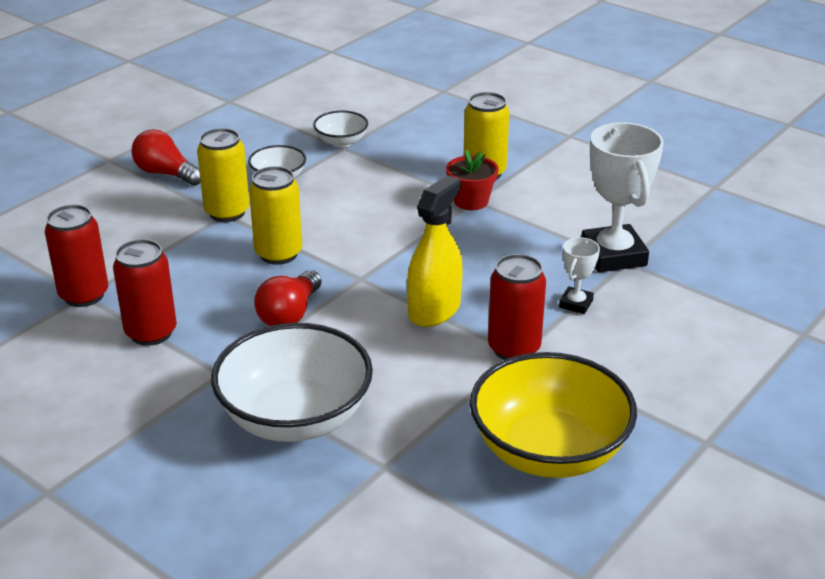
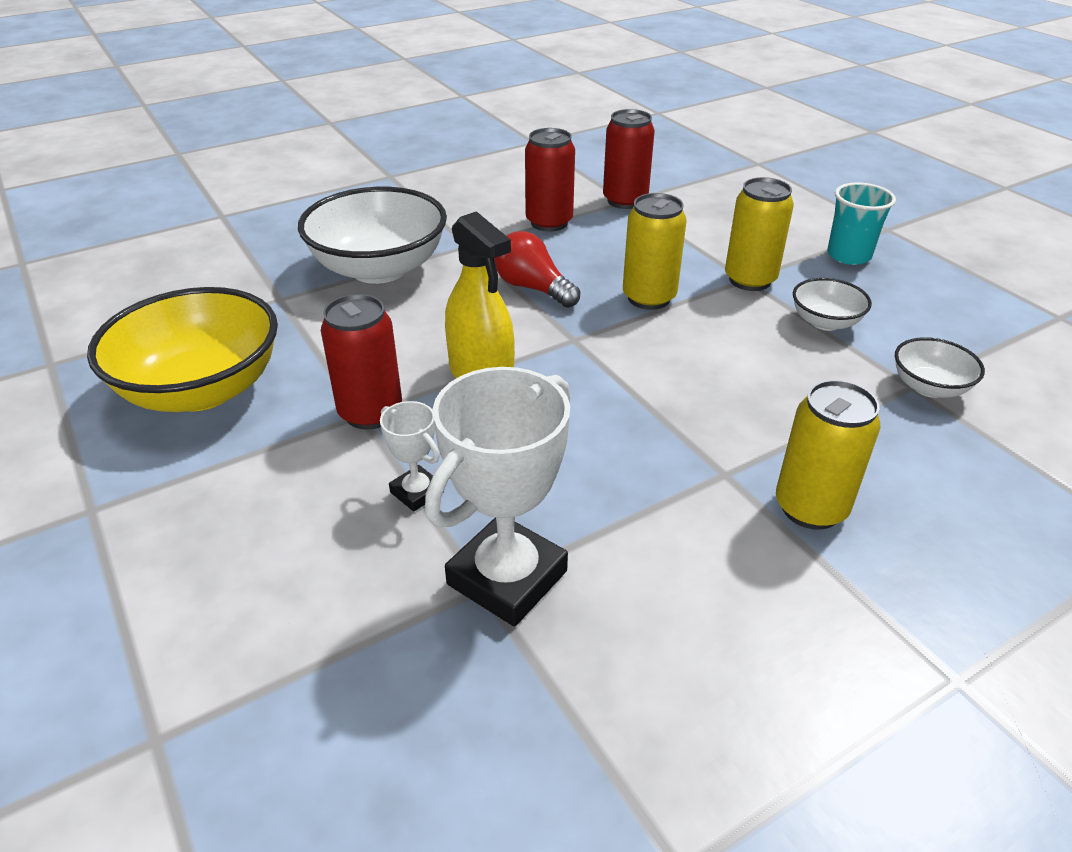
camera: 110 degrees right, 5 degrees up
red light bulb [131,129,201,186] -> turquoise cup [827,183,896,265]
red flower pot [446,150,499,210] -> none
white trophy [581,122,664,272] -> white trophy turned 60 degrees counterclockwise [425,367,570,626]

